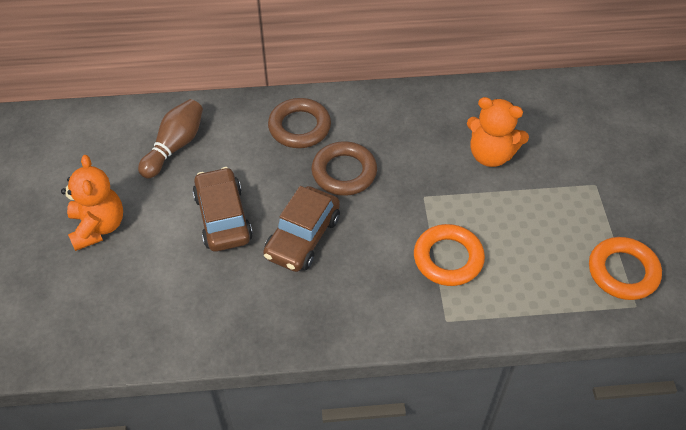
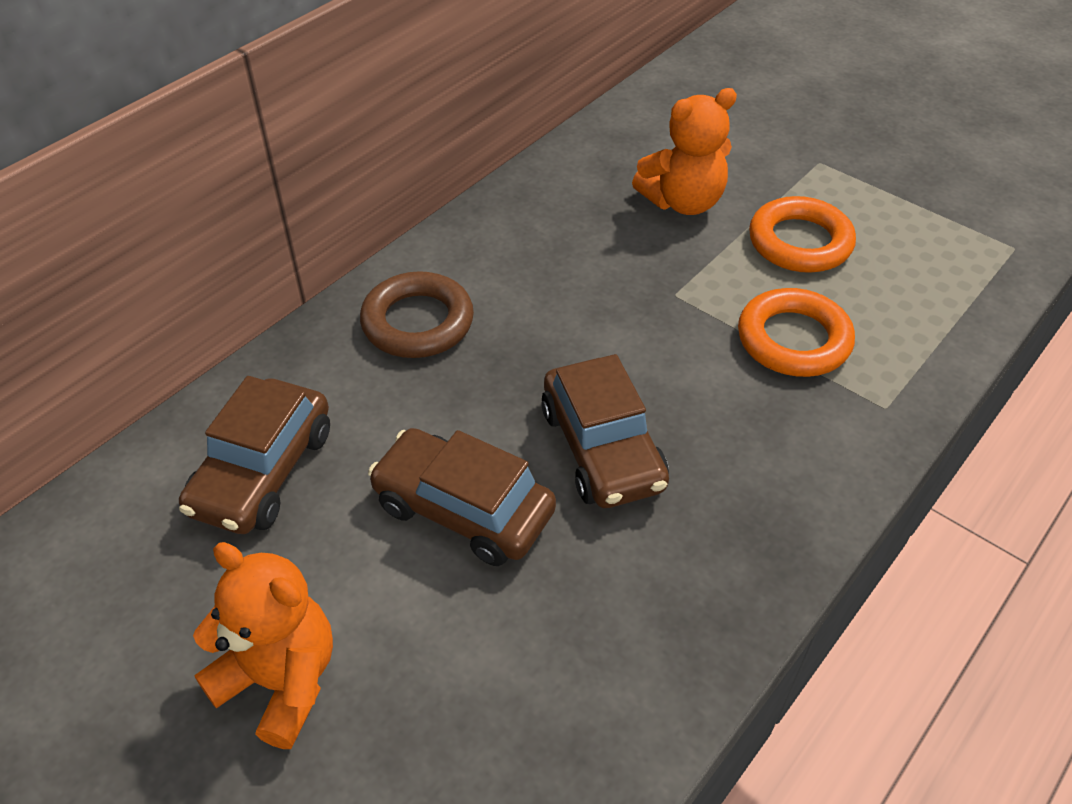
camera: 45 degrees left, 5 degrees down
brown bowling pin [138,99,203,179] -> brown car [179,376,330,534]
brown ring [311,141,377,196] -> none
orange ring [589,237,662,300] -> orange ring moved to [749,196,856,273]

